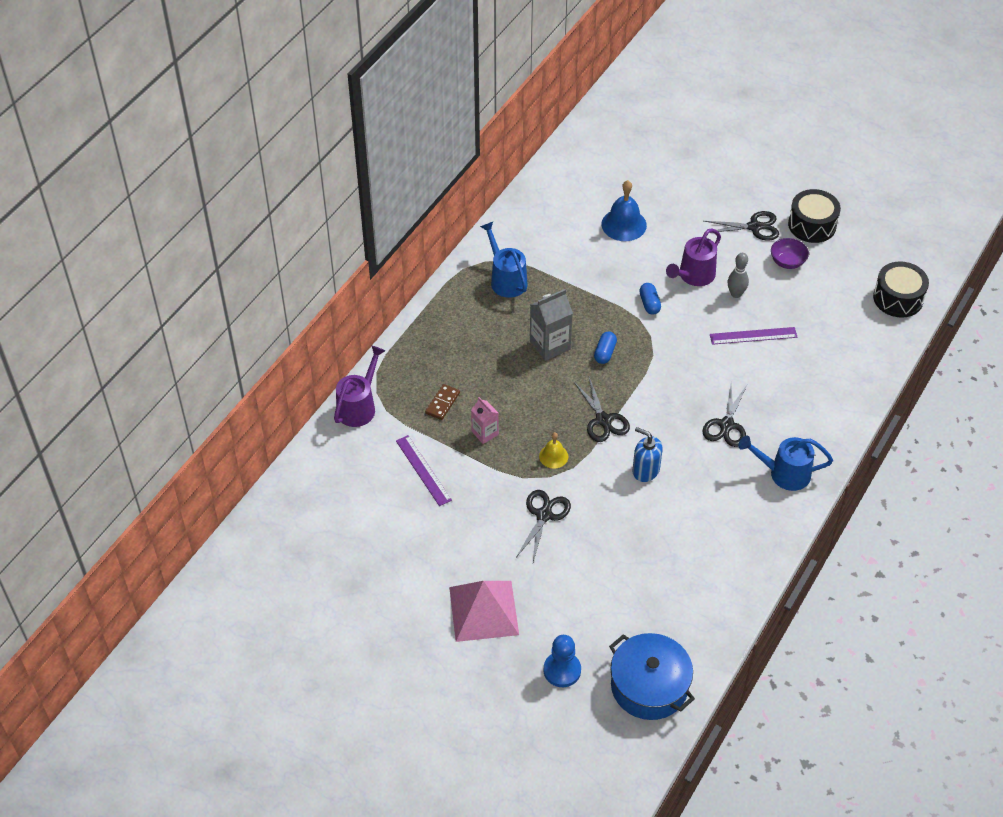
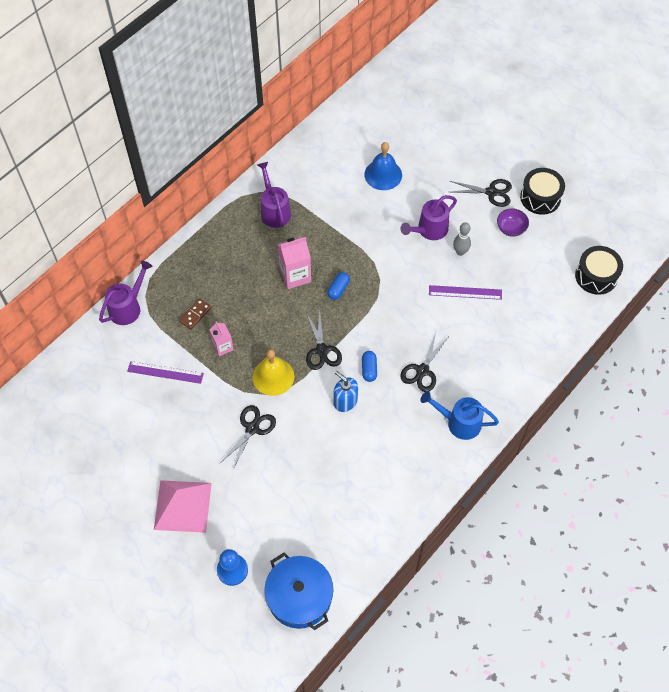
camera: 10 degrees right, 10 degrees up
purple ruler [396,435,452,506] -> purple ruler turned 60 degrees counterclockwise [127,361,204,384]
blue watering can [480,222,527,298] -> purple watering can [257,162,291,228]
grey carton [530,289,573,361] -> pink carton [277,237,311,289]
yellow bell [539,432,568,469] -> yellow bell [252,349,294,396], size x1.72
blue capsule [639,283,661,315] -> blue capsule moved to [362,351,377,382]

